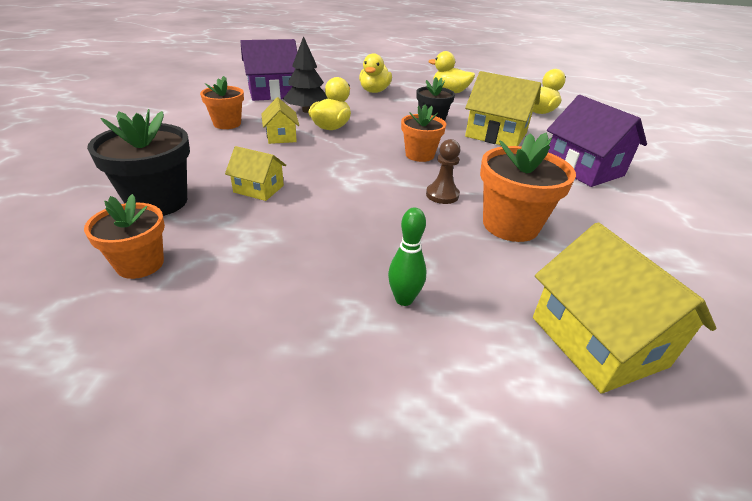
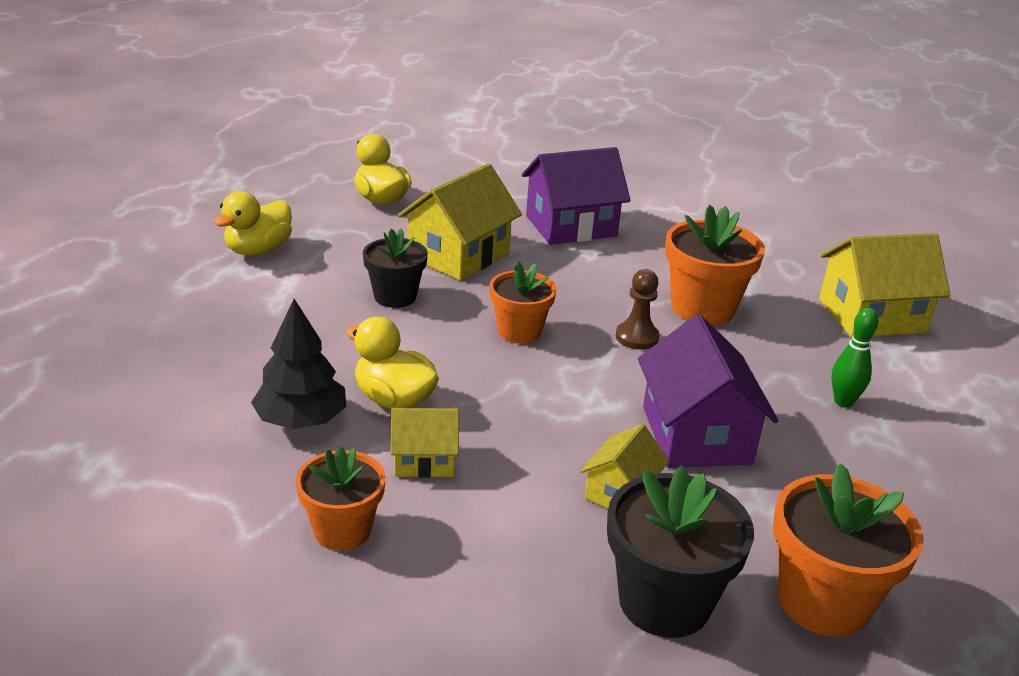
camera: 80 degrees left, 5 degrees down
orange flower pot [84,194,165,279] -> orange flower pot [773,464,924,637], size x1.52
purple house [240,39,297,101] -> purple house moved to [638,314,778,468]
yellow duck [359,53,392,93] -> none

